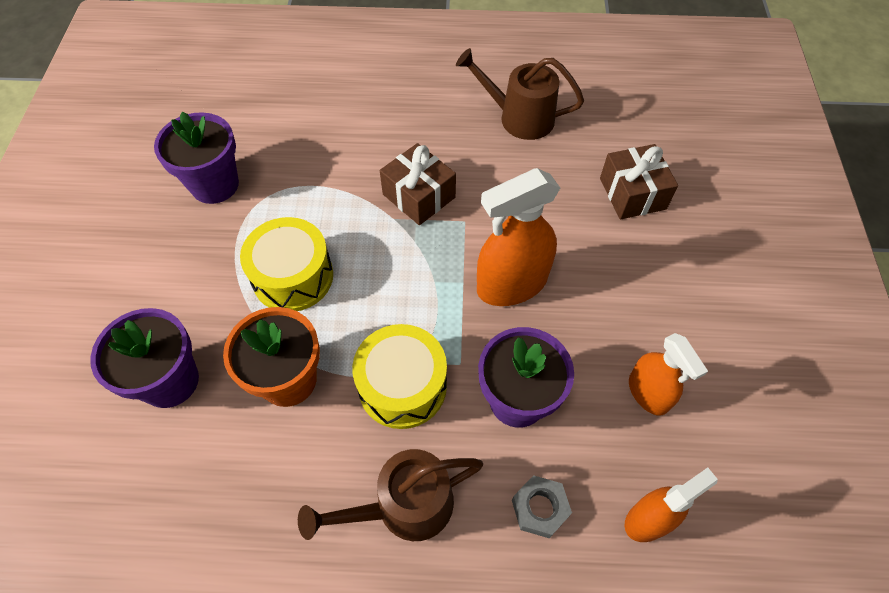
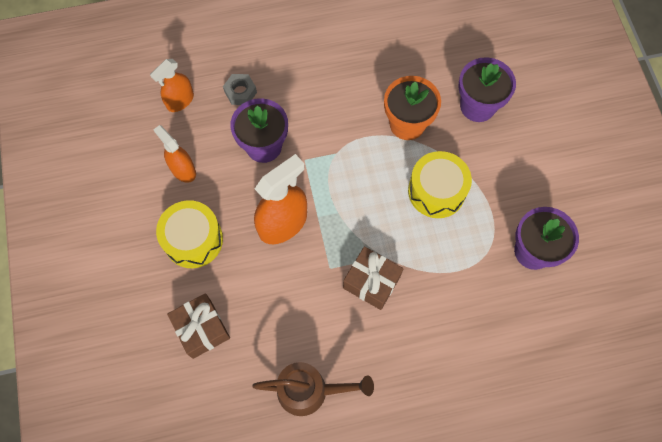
camera: 165 degrees right, 10 degrees up
brown watering can [298,449,483,541] -> none
yellow drum [352,324,447,429] -> yellow drum moved to [156,200,223,268]

